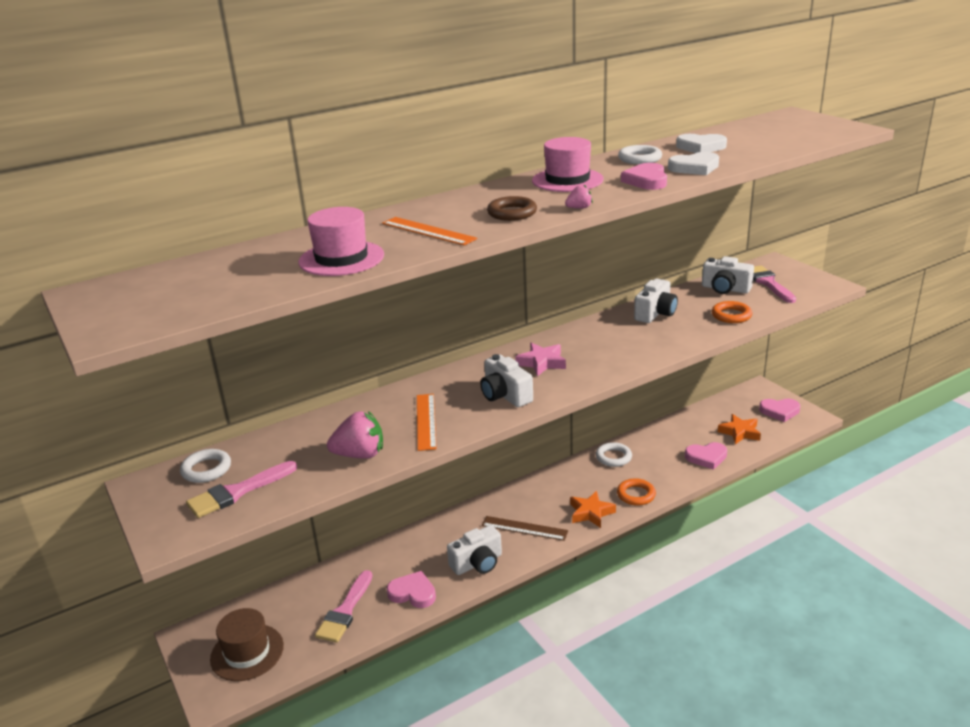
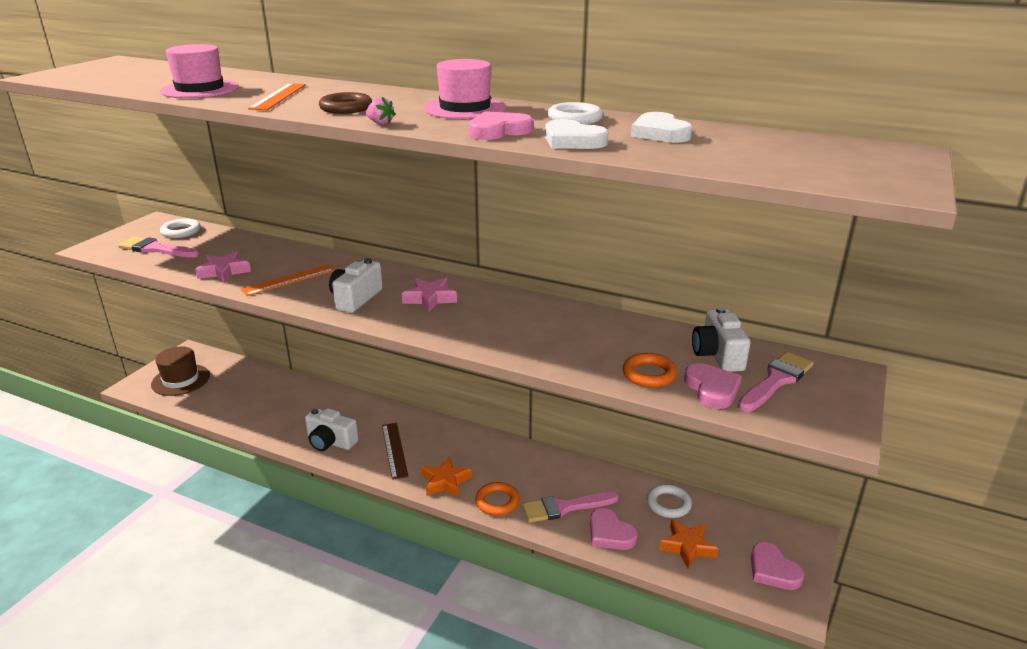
camera: 55 degrees right, 0 degrees up
pink brush [315,570,372,643] -> pink brush moved to [522,492,619,523]
pink strawberry [327,411,383,459] -> pink star [195,251,251,283]
pink heart [387,571,436,608] -> pink heart moved to [684,363,742,409]
white ring [596,442,632,467] -> white ring moved to [647,484,692,518]
white camera [634,279,678,323] -> none

